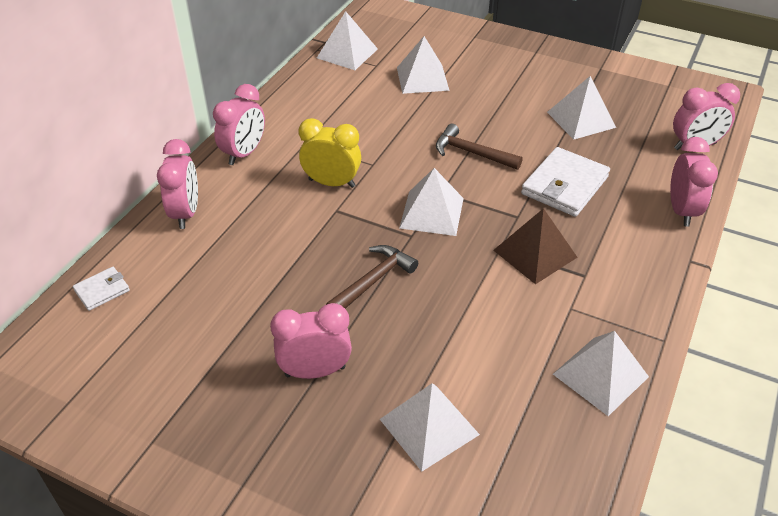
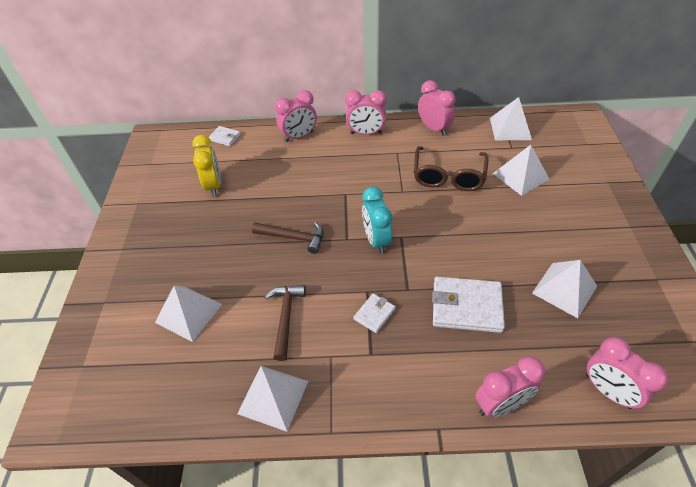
camera: 65 degrees right, 5 degrees up
pink clock [270,303,352,379] -> pink clock moved to [418,80,456,136]
yellow clock [299,118,361,188] -> yellow clock moved to [192,135,221,197]
white pyramid [399,168,464,236] -> turquoise clock [362,187,392,254]
brown hammer [436,124,523,170] -> brown hammer moved to [265,285,306,361]
brown pyramid [493,208,577,284] -> white wallet [354,293,395,333]
none -> brown glasses [414,146,488,191]

